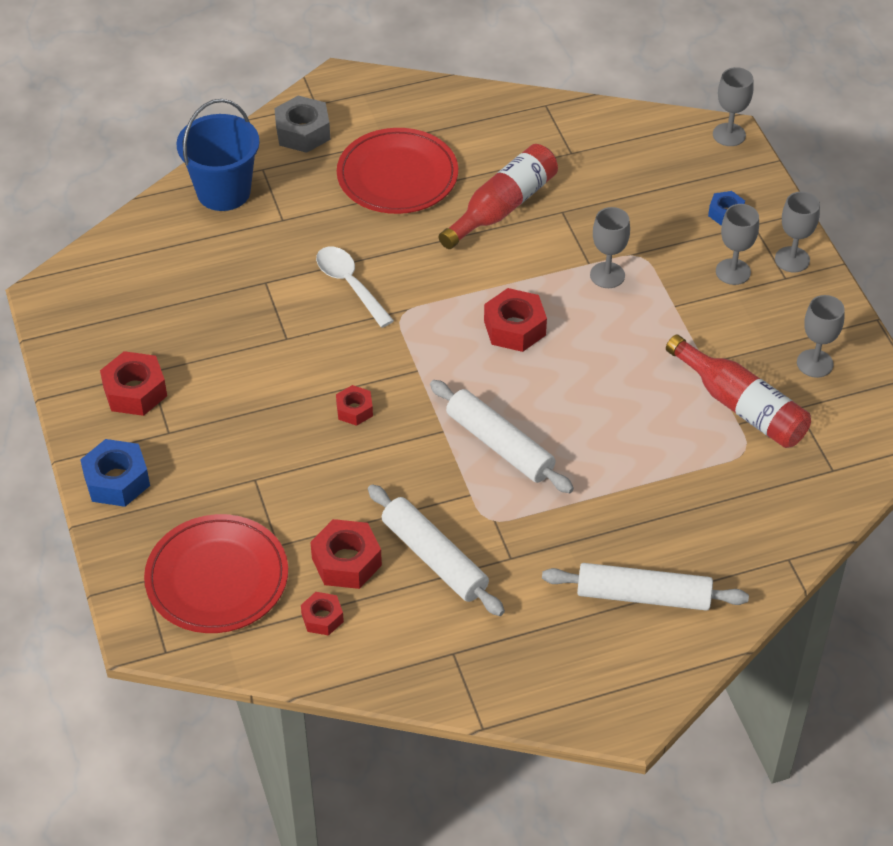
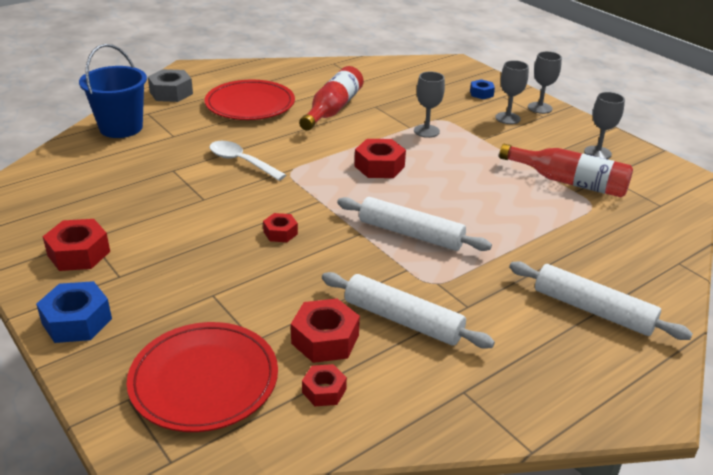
camera: 20 degrees left, 15 degrees down
white rolling pin [542,563,749,611] -> white rolling pin turned 45 degrees clockwise [509,261,693,340]
grey goblet [713,67,754,146] -> none

